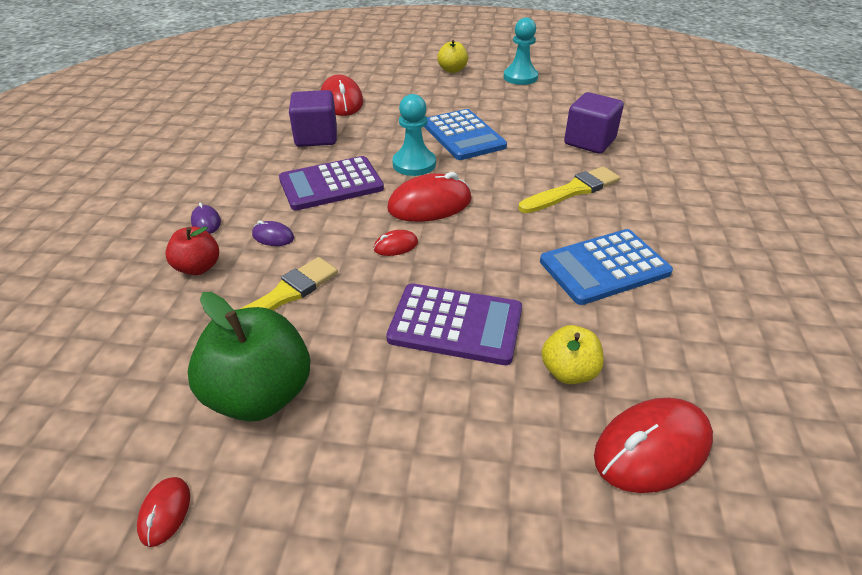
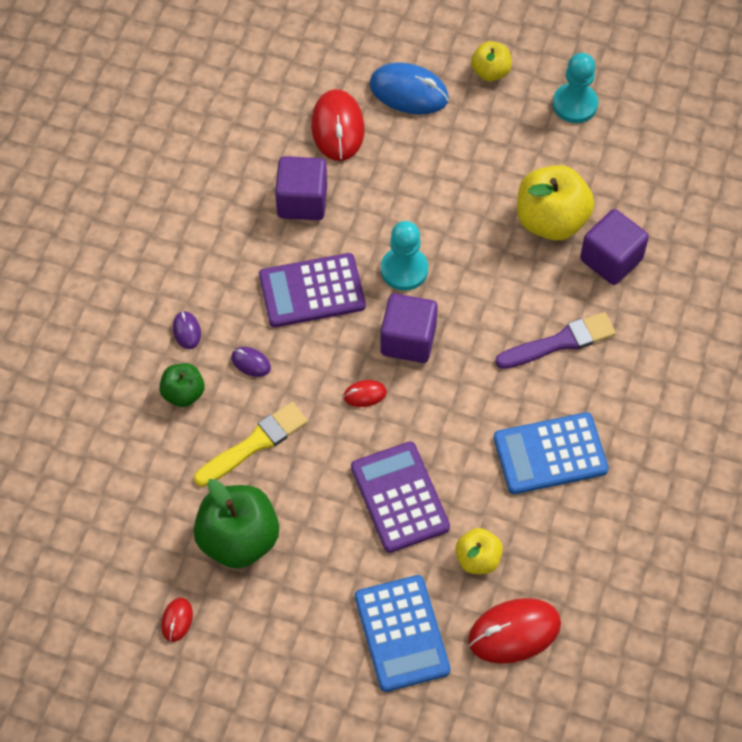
camera: 10 degrees right, 20 degrees up
red apple [165,226,219,275] -> green apple [159,363,205,407]
purple calculator [386,283,522,365] -> purple calculator turned 135 degrees counterclockwise [351,442,450,553]
red mouse [387,172,472,222] -> purple cube [380,293,438,363]
blue calculator [424,109,507,160] -> blue calculator moved to [355,575,450,692]
yellow brush [518,166,620,213] -> purple brush [495,312,616,369]
none -> blue mouse [369,62,449,115]
none -> yellow apple [517,165,594,240]

